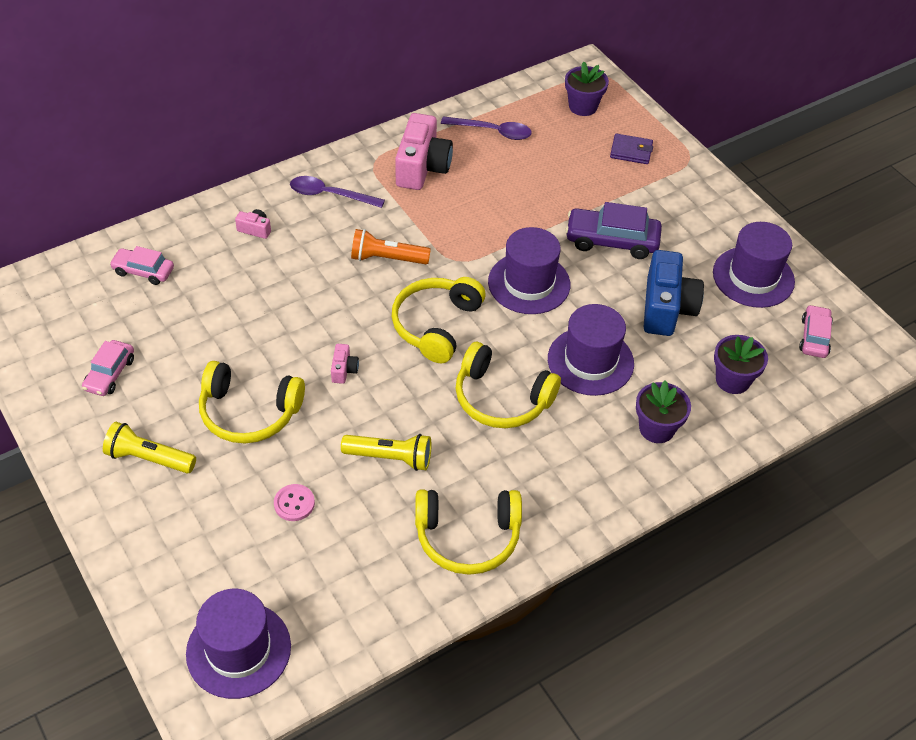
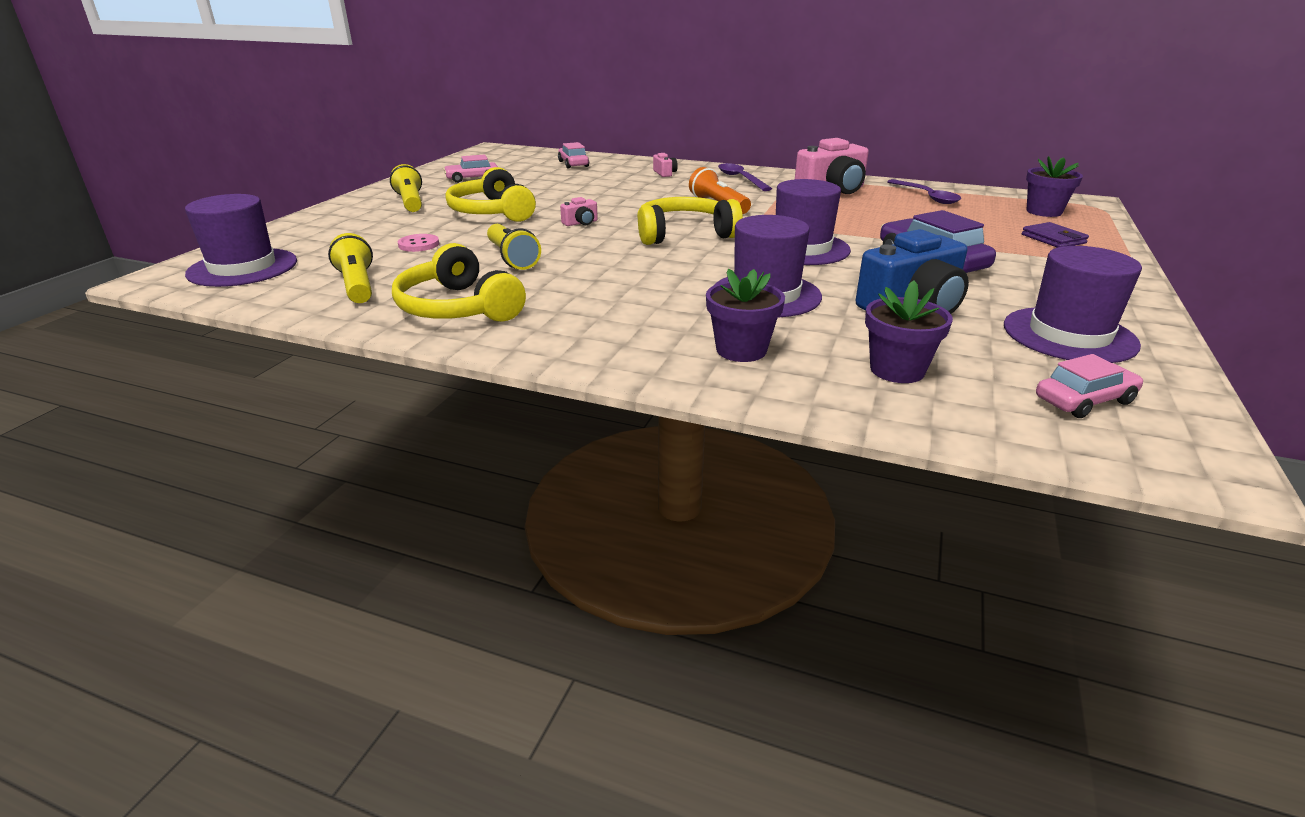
camera: 55 degrees right, 20 degrees down
yellow headphones [456,342,561,428] -> none
none -> yellow flashlight [328,233,373,303]

